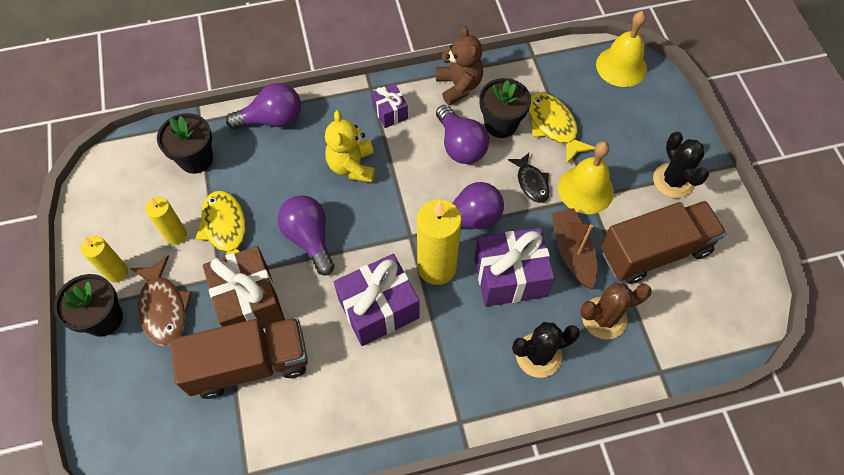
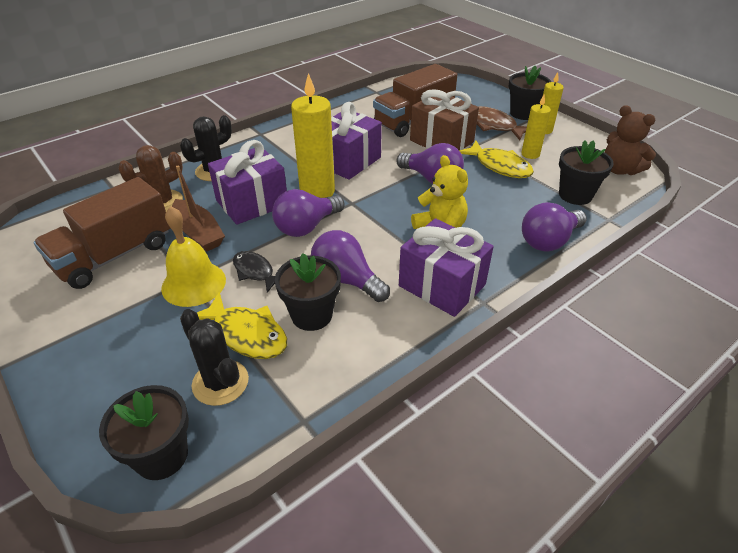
camera: 155 degrees right, 20 degrees down
purple gift [371,83,408,128] -> purple gift [399,218,493,317], size x1.86
brown teddy bear [436,25,483,105] -> brown teddy bear moved to [605,105,656,175]
yellow bell [596,11,647,87] -> black flower pot [99,385,189,480]
black cactus [653,132,709,198] -> black cactus moved to [180,309,249,406]

